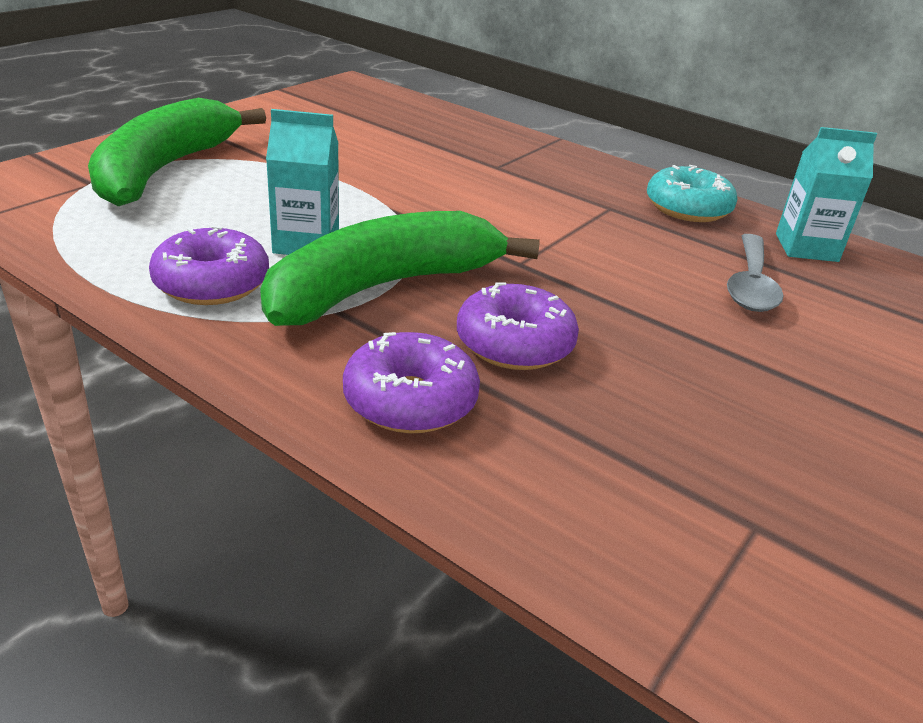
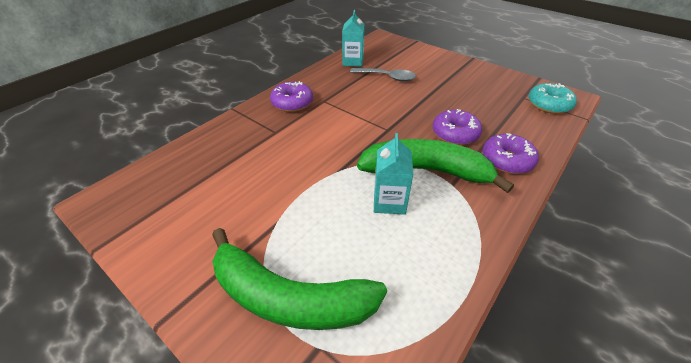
camera: 85 degrees left, 10 degrees up
purple donut [149,226,269,305] -> purple donut moved to [270,81,313,112]
green banana [260,211,540,326] -> green banana turned 135 degrees clockwise [357,139,514,193]
turquoise donut [647,165,738,222] -> turquoise donut moved to [528,83,577,114]

